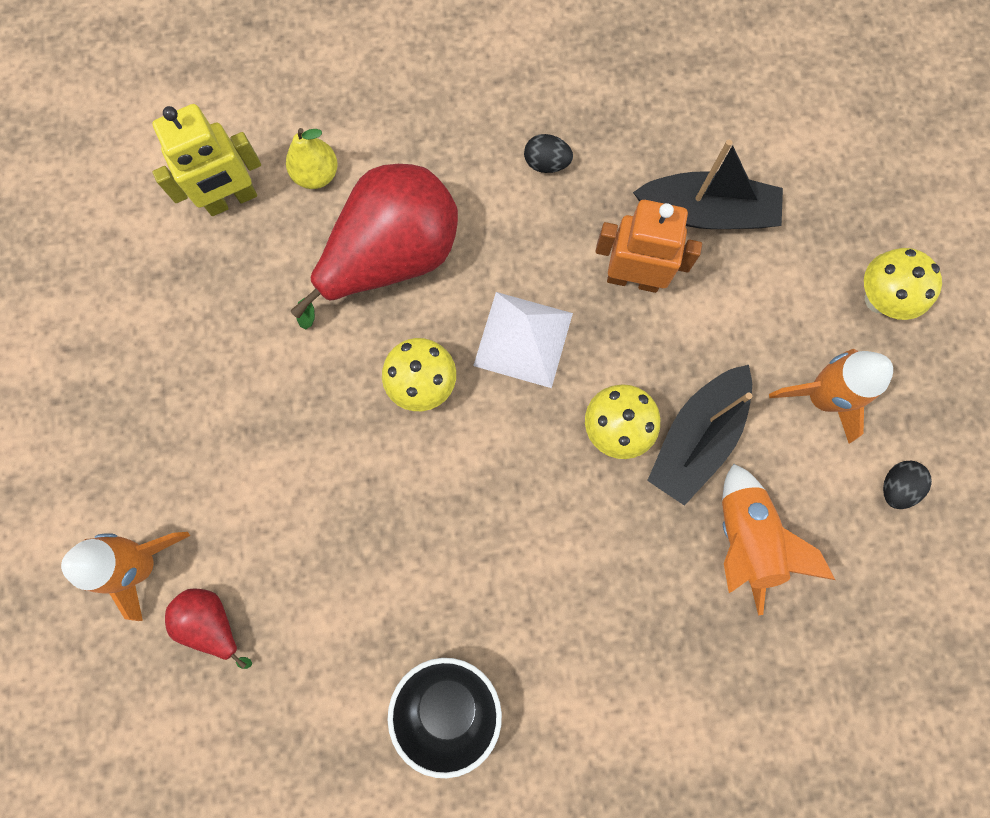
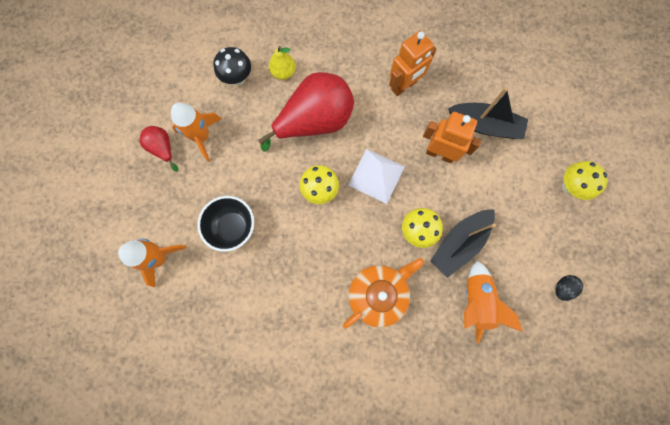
camera: 10 degrees right, 0 degrees up
yellow robot [152,104,261,216] -> black mushroom [213,47,251,86]
red pear [165,588,252,669] -> red pear moved to [140,126,179,172]
black bowl [388,658,502,778] -> black bowl moved to [197,196,254,252]
black egg [524,134,573,173] -> orange robot [389,31,436,96]
orange rocket [769,349,893,444] -> orange rocket moved to [171,103,221,161]
none -> orange teapot [343,258,424,329]

